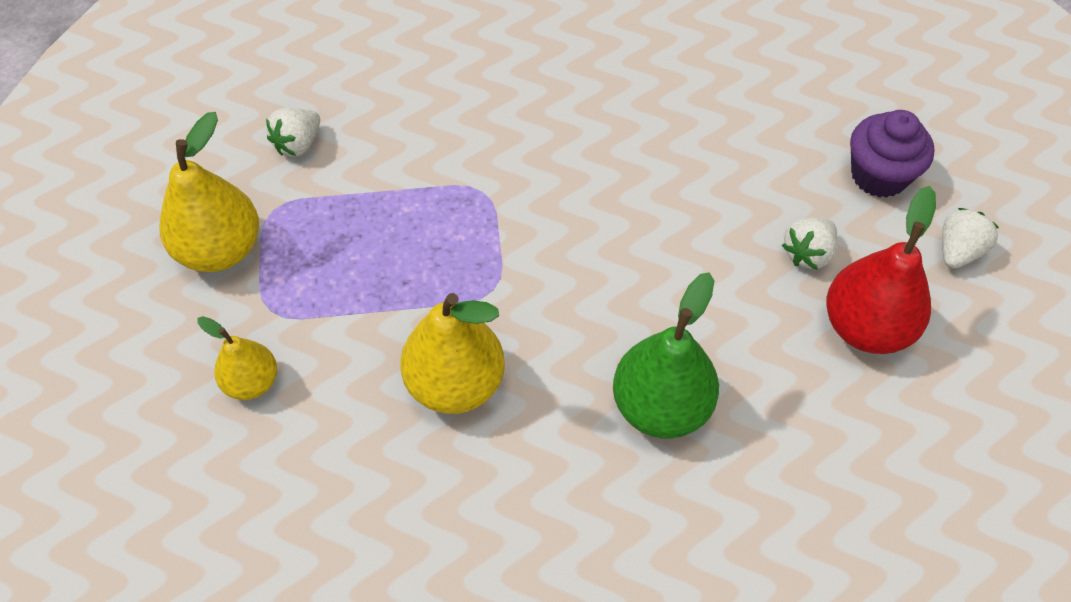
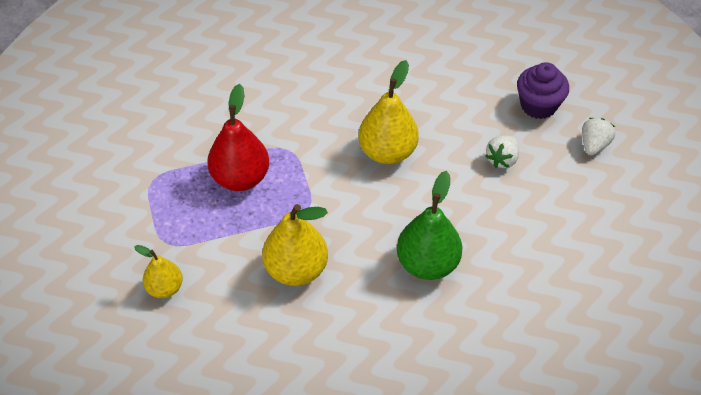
camera: 10 degrees left, 5 degrees down
yellow pear [160,112,259,272] -> yellow pear moved to [358,60,419,164]
white strawberry [266,108,320,157] -> none
red pear [826,186,936,354] -> red pear moved to [207,84,269,191]

